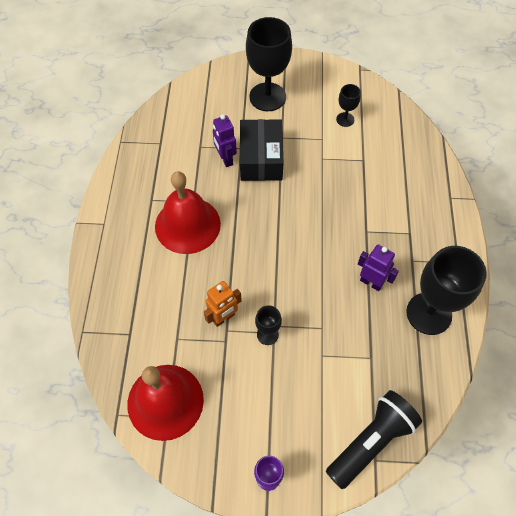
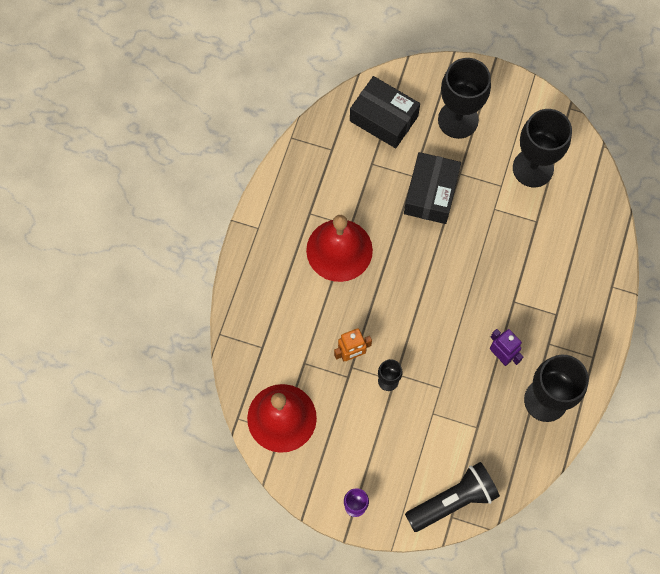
camera: 15 degrees right, 10 degrees up
purple robot [213,114,237,167] -> none
black goblet [336,84,361,127] -> black goblet [513,109,572,187], size x2.09
none -> black box [350,76,420,148]

